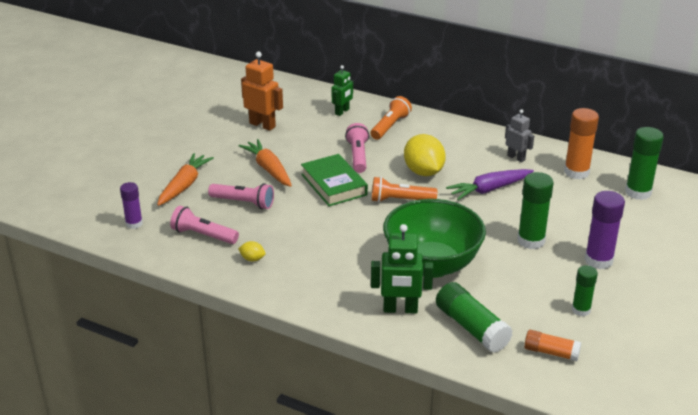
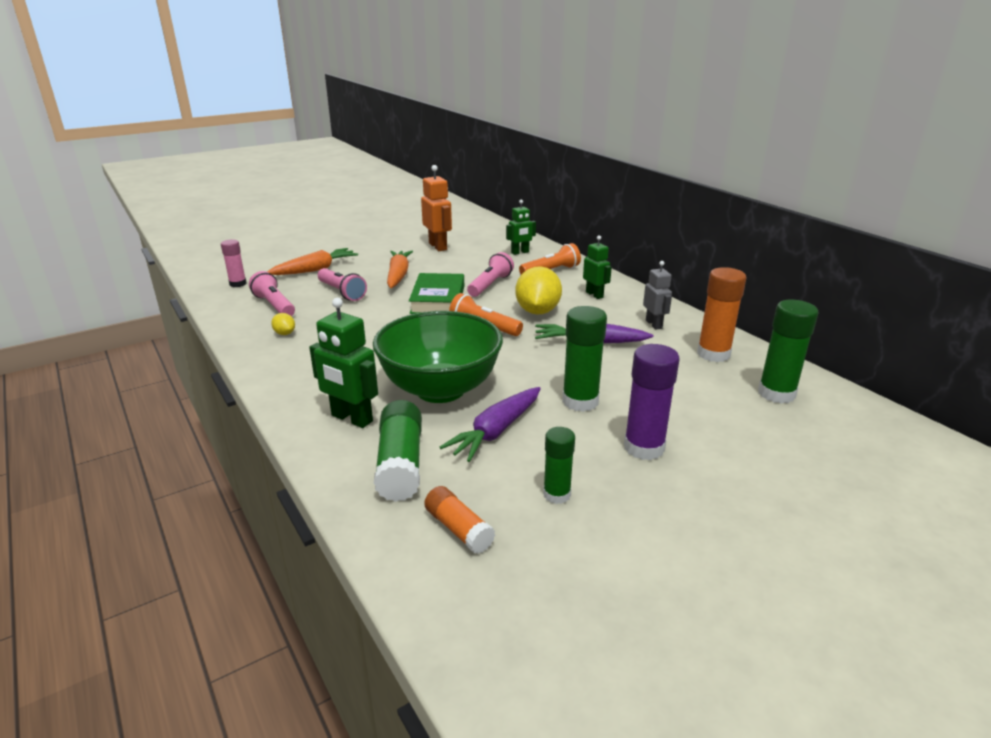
camera: 30 degrees right, 5 degrees down
purple glue stick [120,182,143,229] -> pink glue stick [221,239,247,287]
none -> purple carrot [440,387,541,462]
none -> green robot [583,235,612,299]

